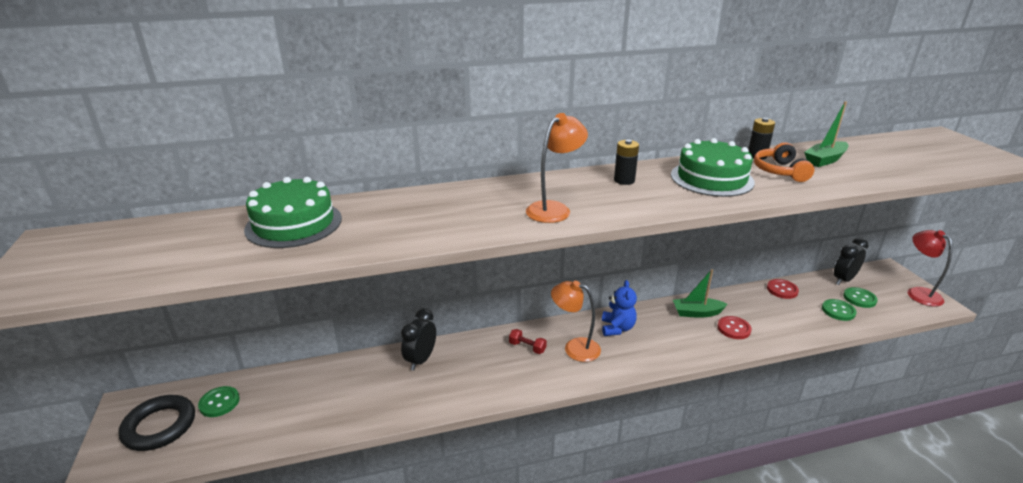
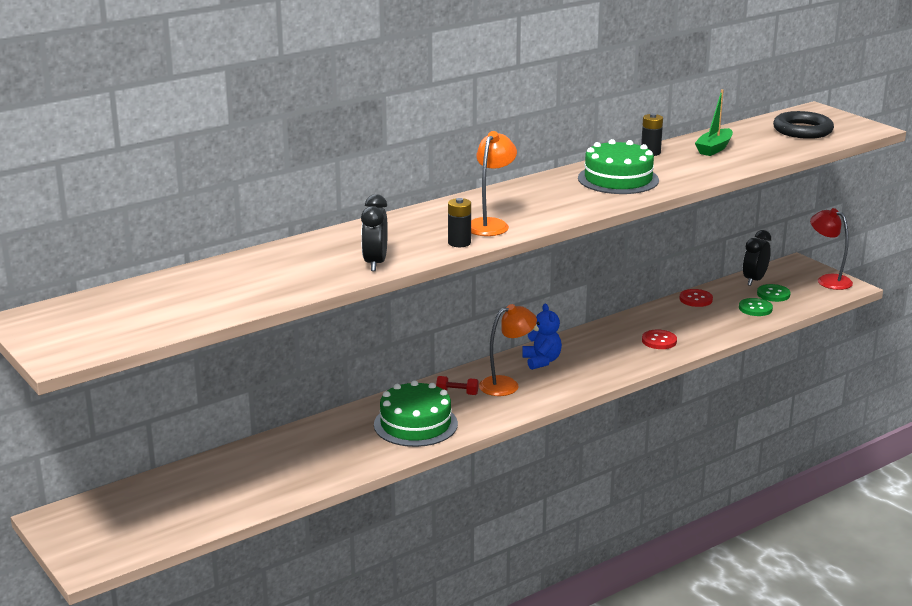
camera: 20 degrees left, 5 degrees down
black ring [118,395,195,451] -> black ring moved to [773,111,834,139]
green button [198,386,240,417] -> none
green cake [244,177,342,248] -> green cake moved to [374,380,458,447]
black clock [401,309,436,370] -> black clock moved to [361,194,388,271]
orange lamp [551,281,601,362] -> orange lamp turned 150 degrees clockwise [479,304,537,396]
black battery [614,139,639,185] -> black battery moved to [448,198,471,247]
green boat [673,269,728,318] -> none
orange headphones [754,142,814,182] -> none

